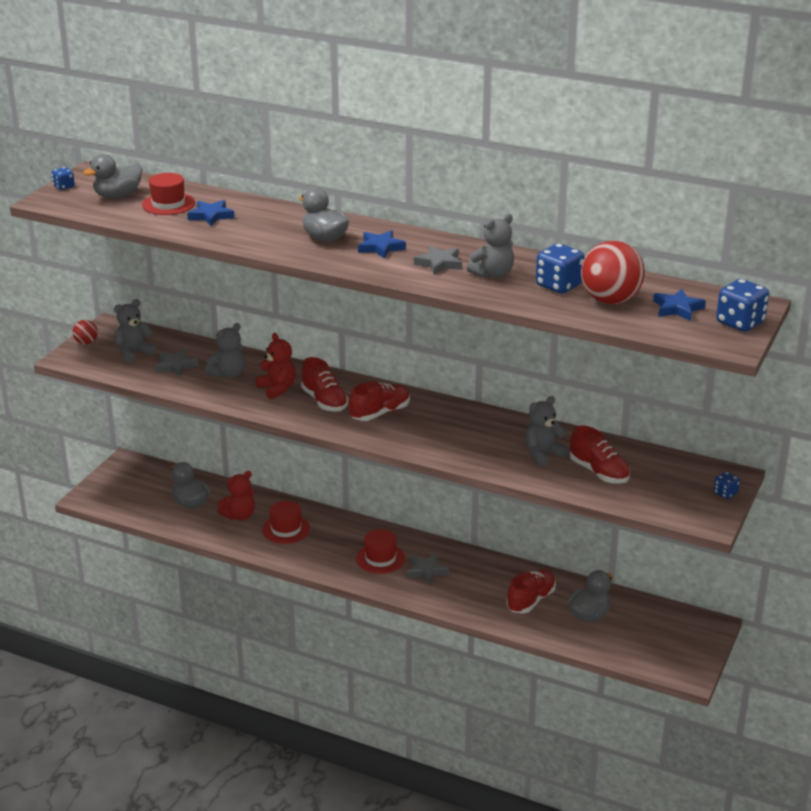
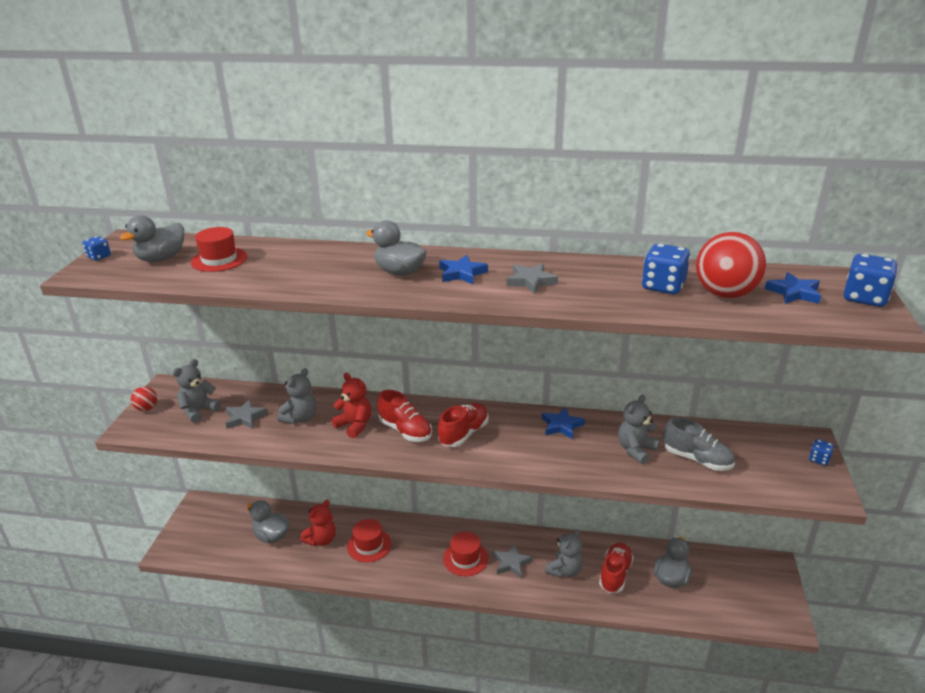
camera: 15 degrees left, 0 degrees up
blue star [187,200,235,226] -> blue star moved to [542,407,585,439]
grey teddy bear [467,214,514,278] -> grey teddy bear moved to [545,529,583,578]
red shoe [570,425,630,484] -> grey shoe [663,417,735,471]

